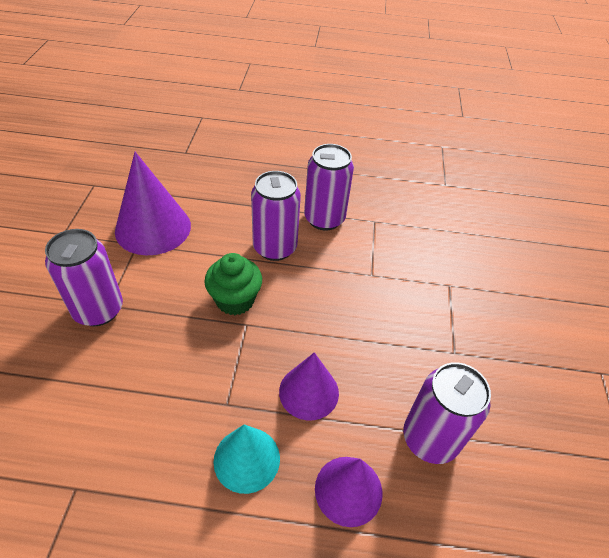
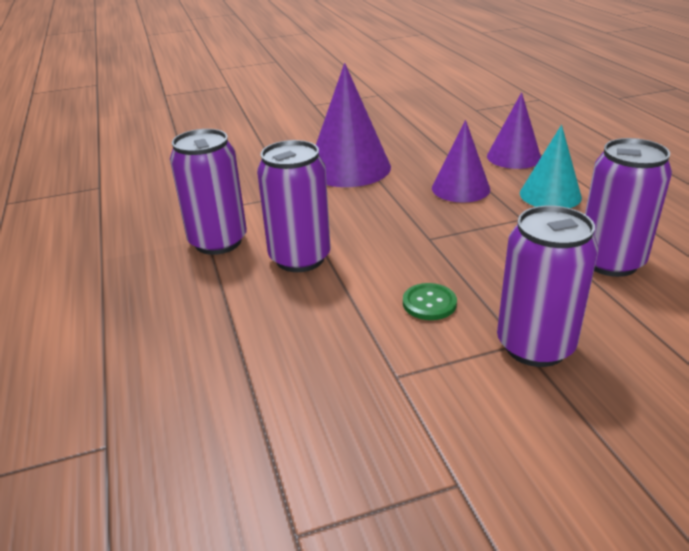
camera: 110 degrees left, 15 degrees down
purple cone [115,152,191,255] -> purple cone moved to [316,63,391,187]
green cupcake [204,253,262,315] -> none
purple can [403,362,491,464] -> purple can moved to [585,138,672,277]
none -> green button [403,283,457,320]

